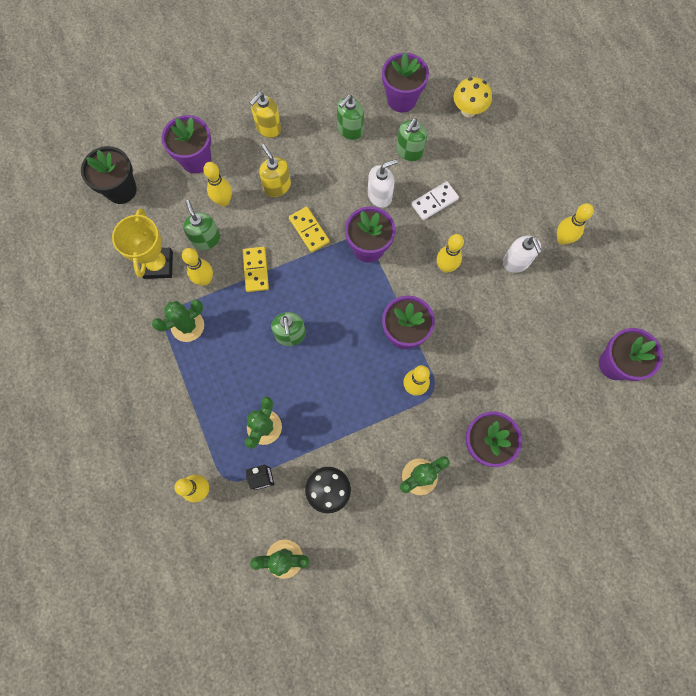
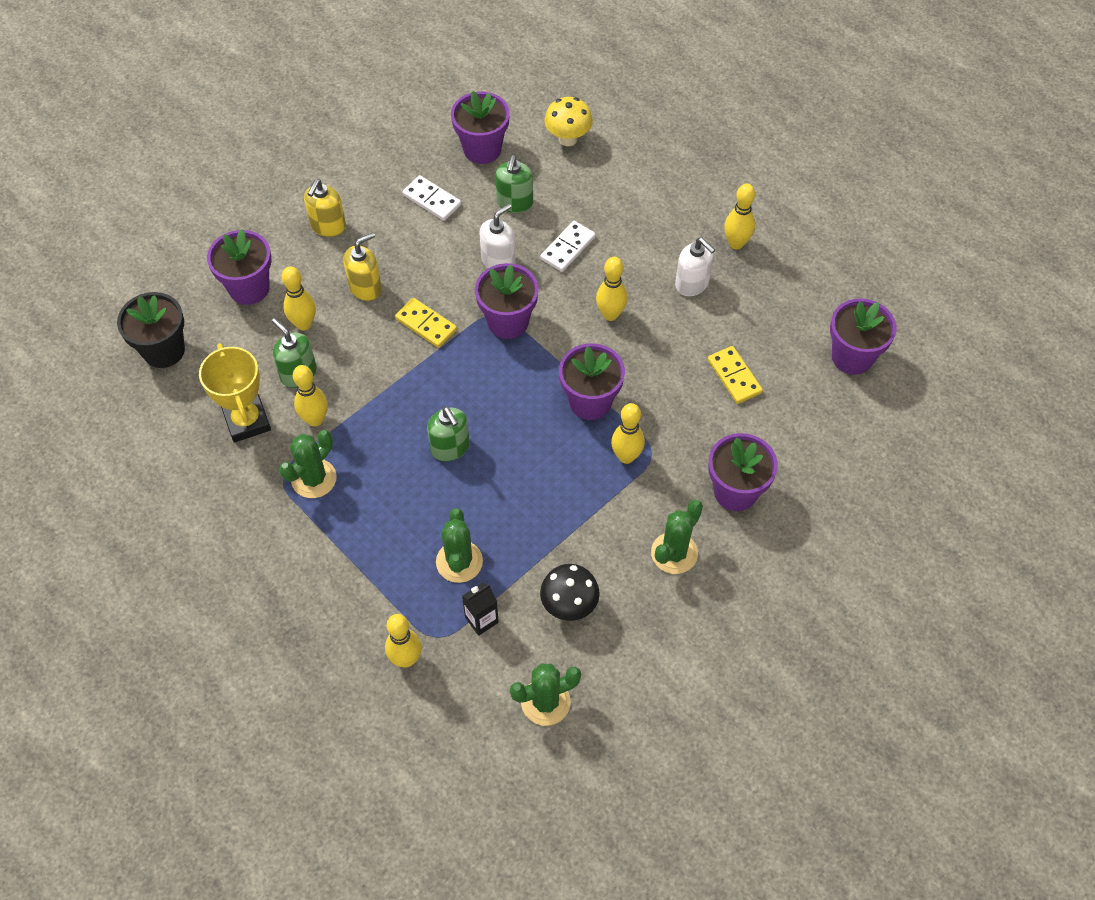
camera: 20 degrees left, 15 degrees down
yellow domino [243,247,269,292] -> yellow domino moved to [708,346,763,404]
yellow soap dispenser [259,144,291,197] -> yellow soap dispenser turned 105 degrees clockwise [343,232,382,301]
green soap dispenser [337,95,364,140] -> white domino [402,175,461,221]

